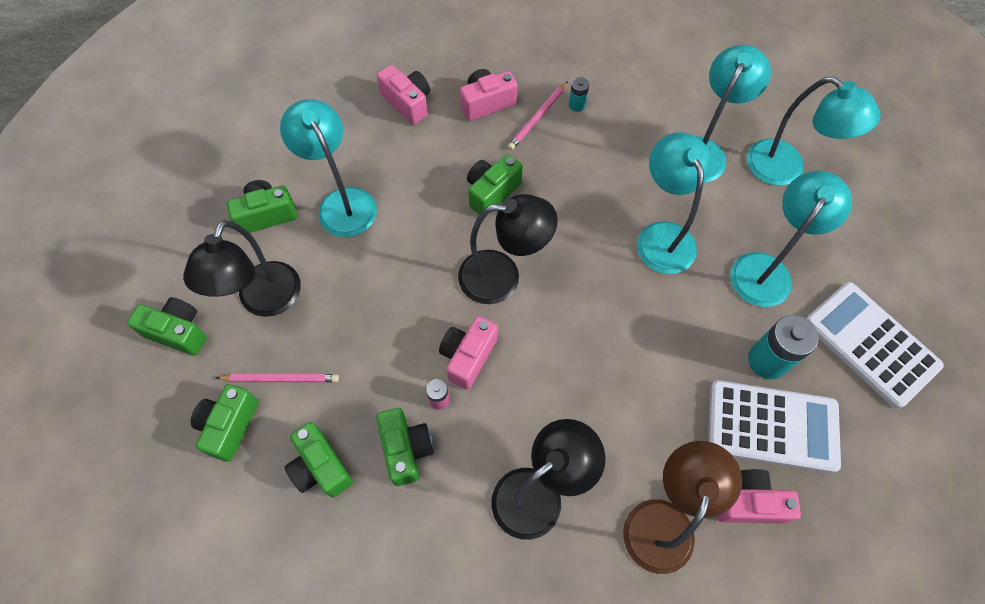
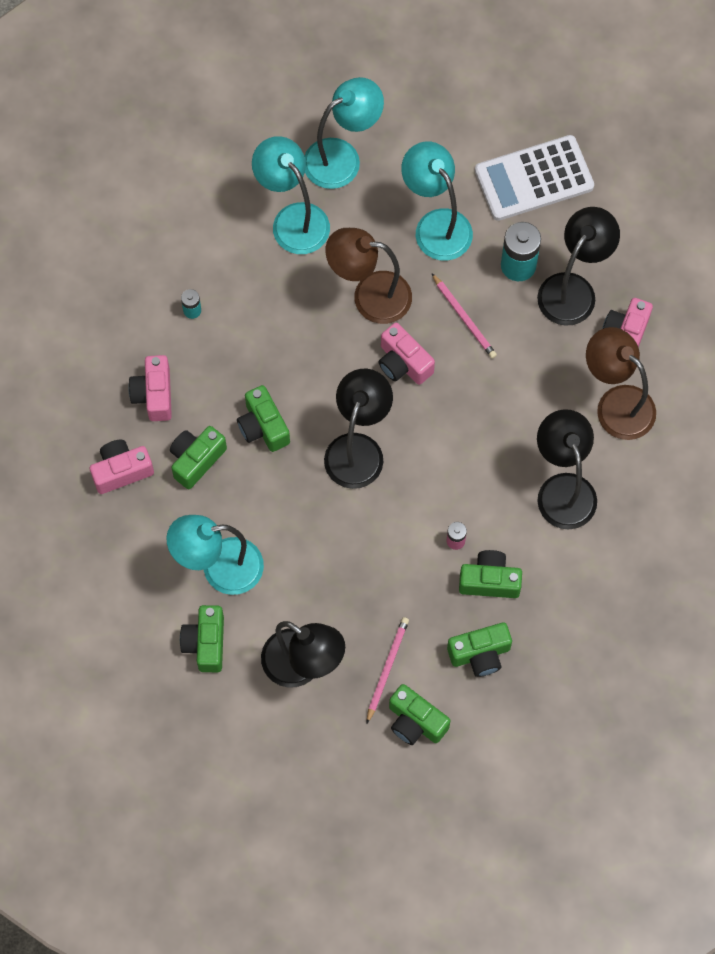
camera: 70 degrees left, 5 degrees up
green camera [127,297,207,356] -> green camera moved to [170,426,227,489]
pink camera [439,316,498,390] -> pink camera moved to [379,322,435,385]
pink pencil [508,81,568,150] -> pink pencil moved to [432,274,497,359]
turquoise lamp [637,132,711,274] -> brown lamp [325,228,412,324]
white calculator [708,380,841,473] -> black lamp [537,207,620,326]

